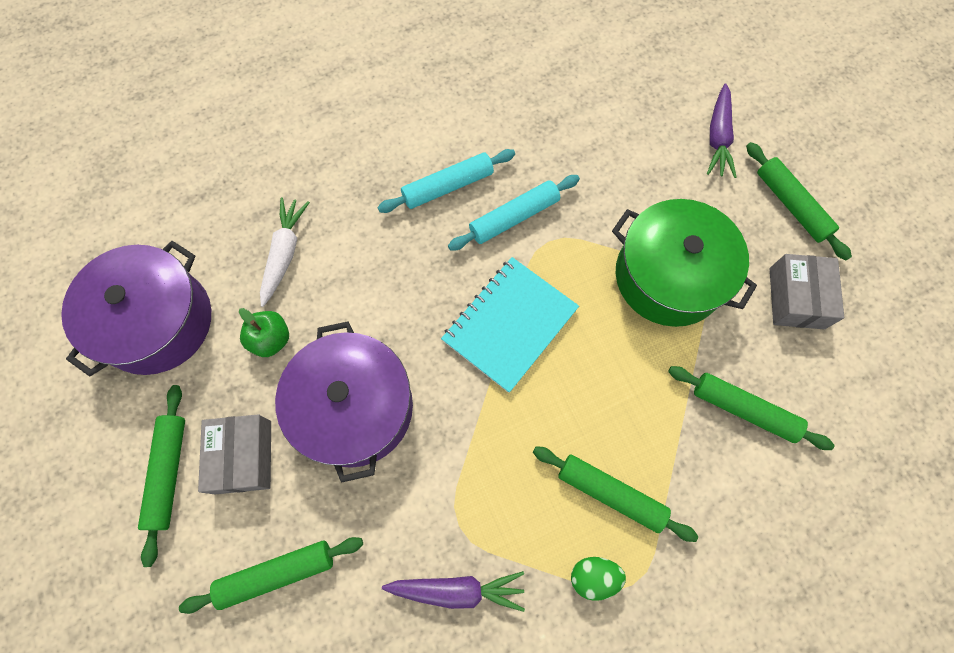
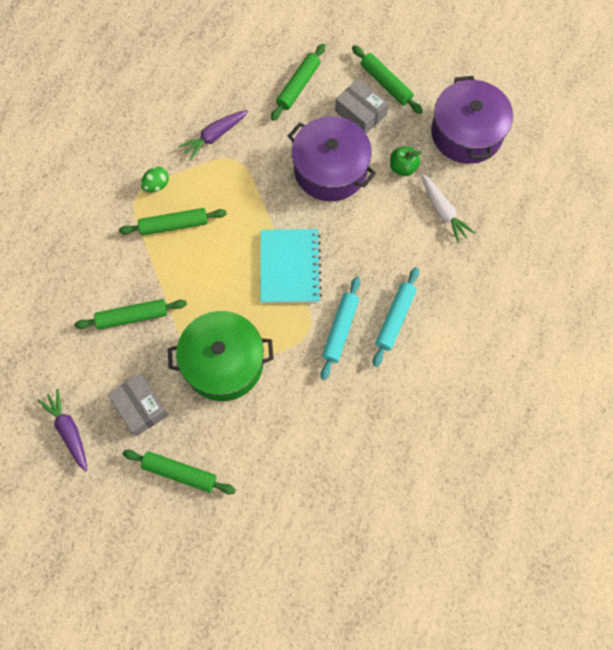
camera: 140 degrees right, 0 degrees up
purple carrot [707,83,737,178] -> purple carrot moved to [37,389,87,472]

